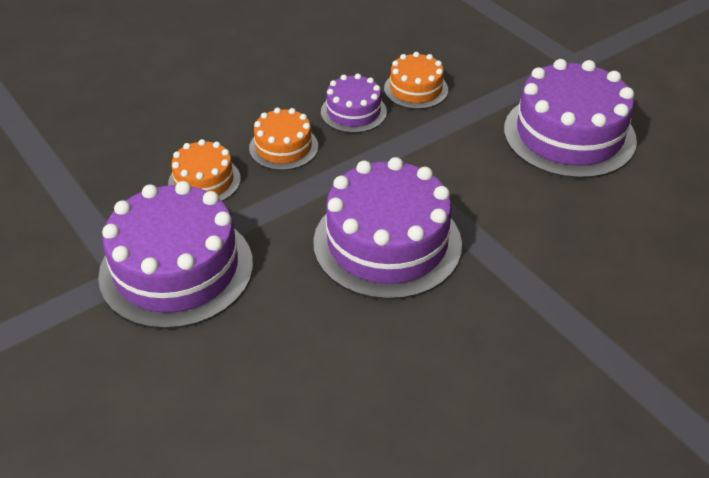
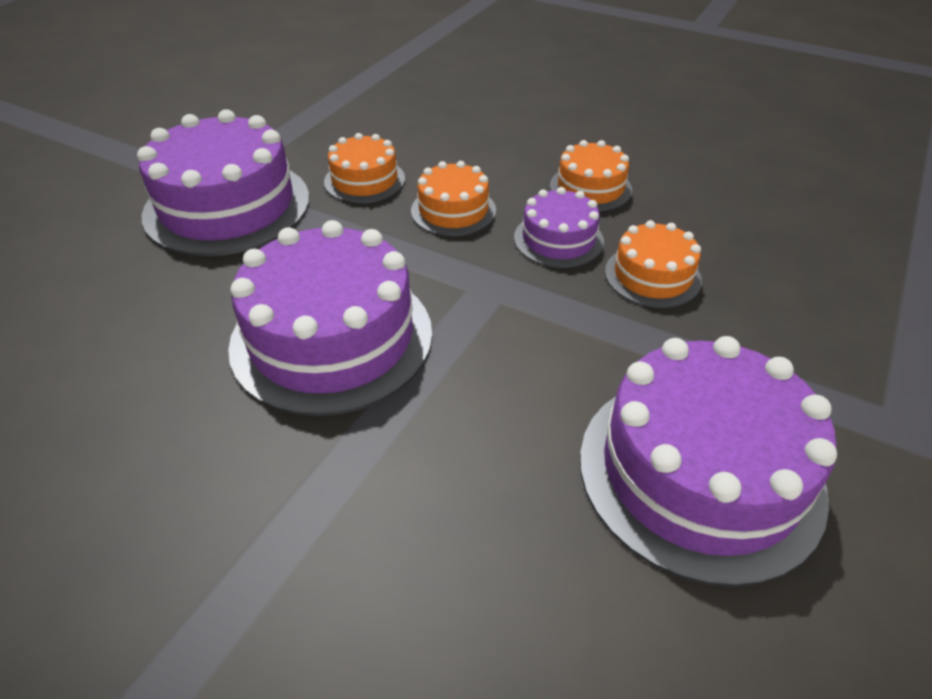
camera: 65 degrees right, 0 degrees up
none -> orange cake [550,140,632,211]

